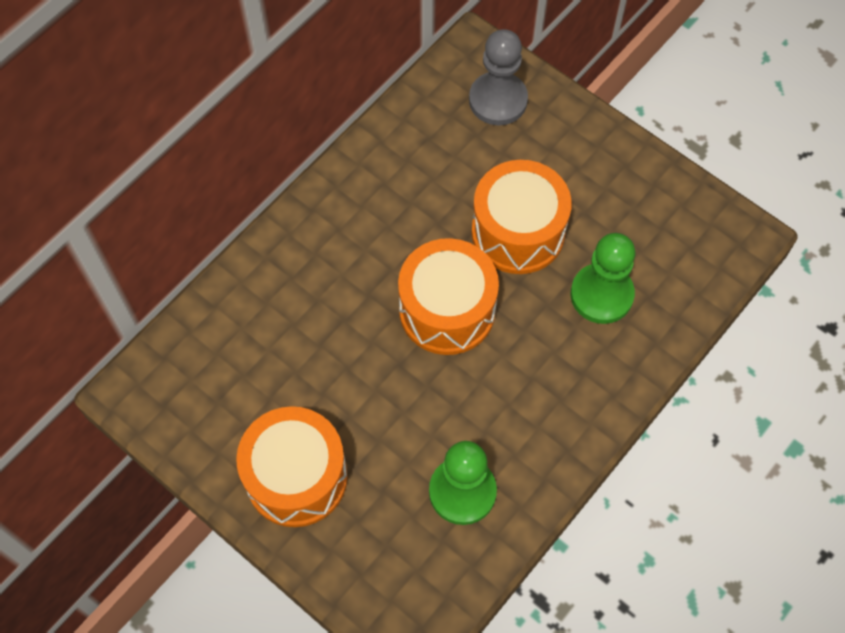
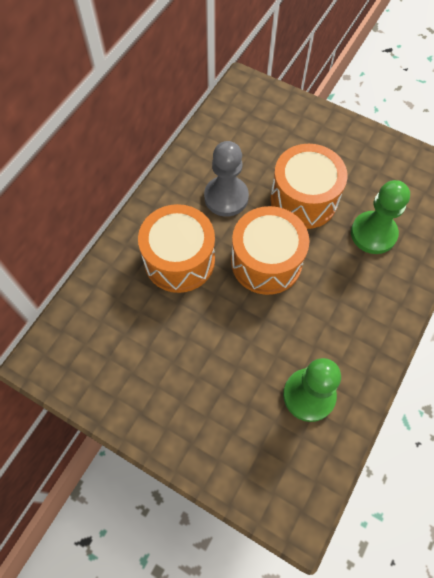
camera: 10 degrees left, 0 degrees up
orange drum [236,406,347,527] -> orange drum moved to [138,204,215,293]
grey pawn [469,29,528,125] -> grey pawn moved to [204,141,249,217]

